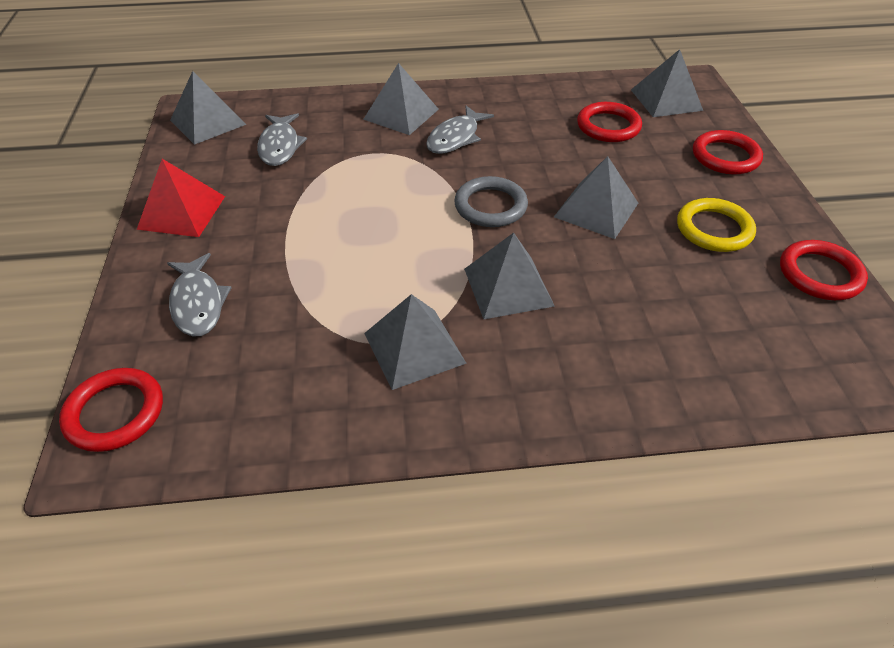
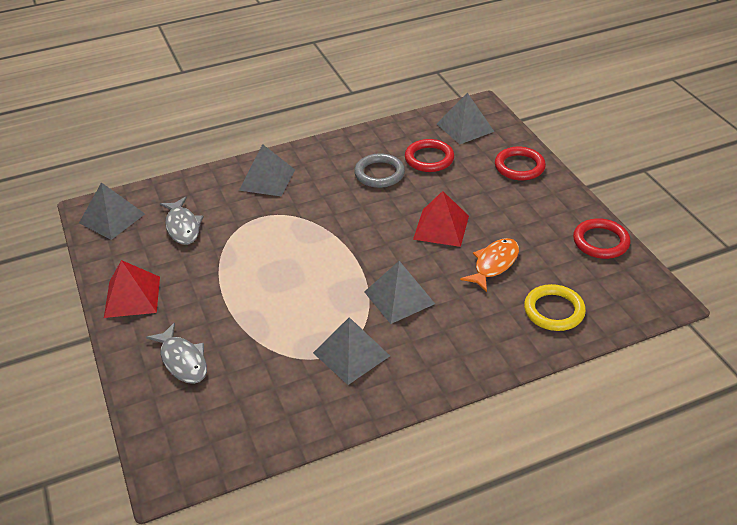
camera: 15 degrees left, 5 degrees down
red ring [59,368,163,452] -> none
grey fish [426,106,494,154] -> none
grey ring [454,176,528,227] -> grey ring moved to [354,153,405,188]
grey pyramid [554,156,638,239] -> red pyramid [413,191,469,247]
yellow ring [677,198,756,252] -> yellow ring moved to [524,284,586,331]
none -> orange fish [460,238,519,292]

